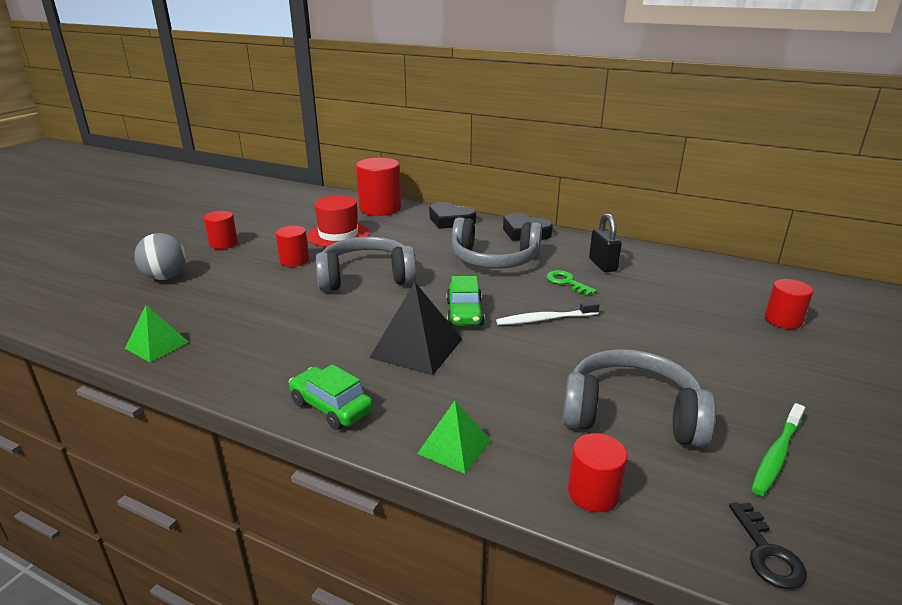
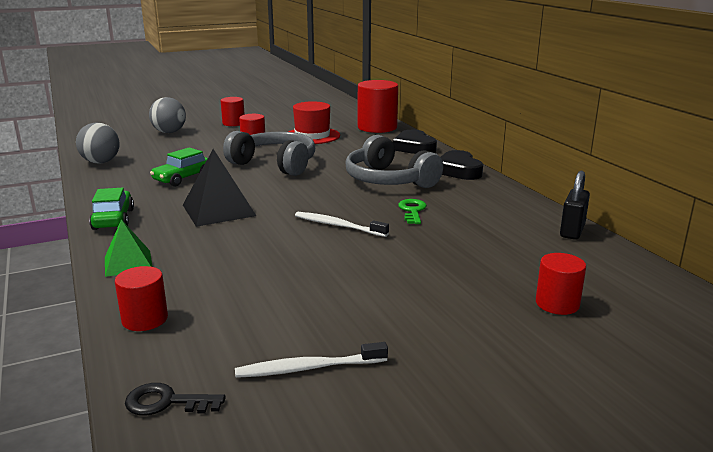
camera: 40 degrees right, 5 degrees down
green pyramid [125,305,189,362] -> grey ball [76,122,120,164]
green car [446,276,485,326] -> green car moved to [150,147,208,187]
grey headphones [562,349,716,448] -> none
black padlock [589,213,622,272] -> black padlock moved to [560,171,590,240]
black key [729,502,807,589] -> black key turned 60 degrees clockwise [125,383,226,415]
green toothbrush [751,403,805,496] -> white toothbrush [235,342,388,378]

